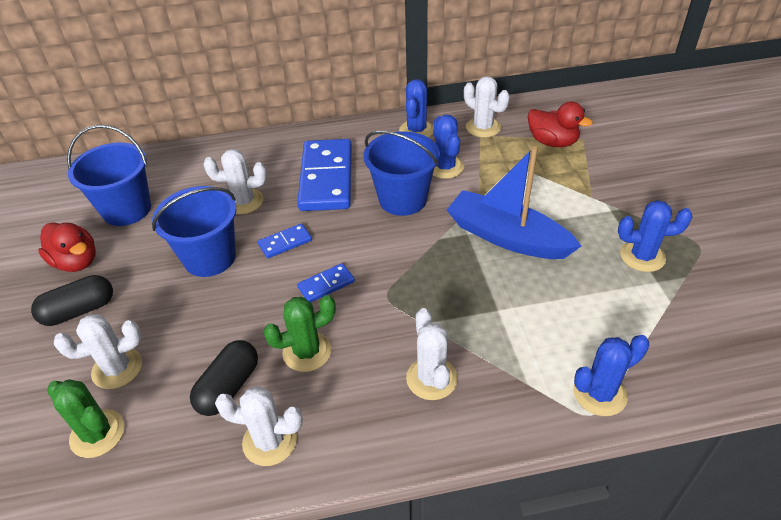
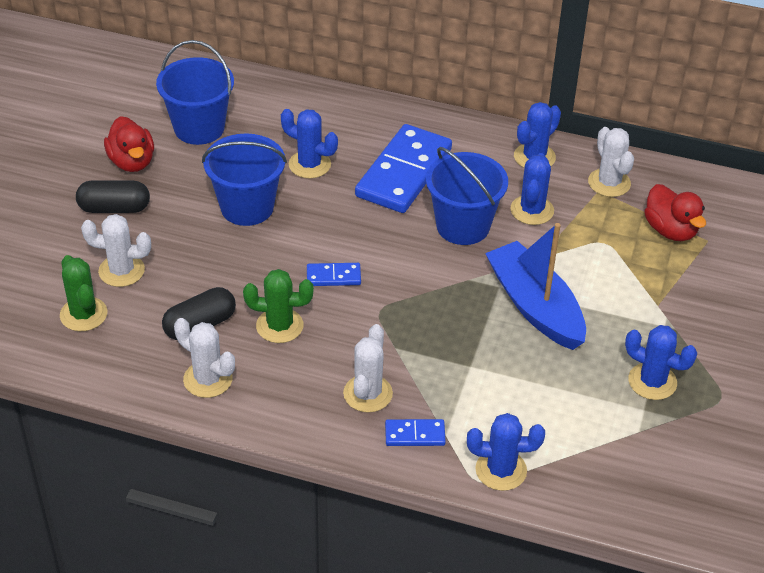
camera: 25 degrees right, 0 degrees up
white cactus [203,149,267,215] -> blue cactus [281,109,338,178]
blue domino [258,223,312,258] -> blue domino moved to [385,419,446,446]

